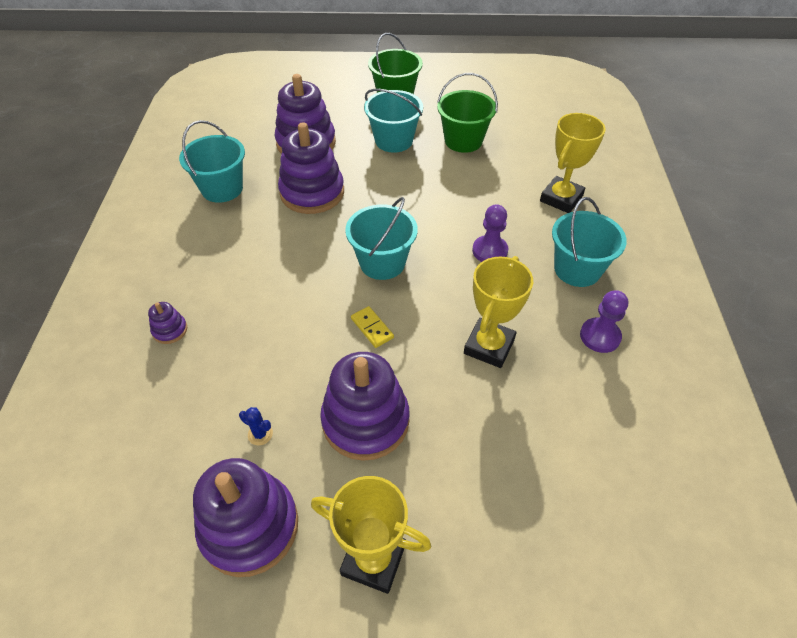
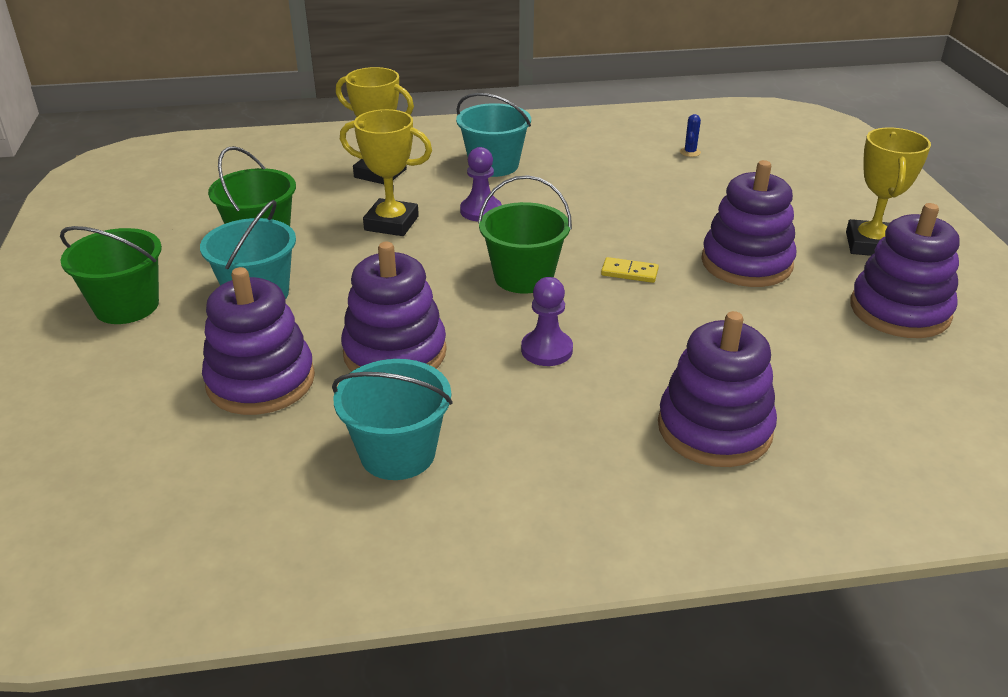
camera: 100 degrees left, 15 degrees down
purple stacking toy [148,302,187,344] -> purple stacking toy [658,311,777,467], size x2.27
blue cactus [239,407,273,445] -> blue cactus moved to [680,114,701,157]
turquoise bucket [345,197,418,280] -> green bucket [478,175,572,294]
yellow domino [351,306,394,348] -> yellow domino turned 60 degrees clockwise [601,257,659,283]
yellow trophy [464,256,533,368] -> yellow trophy moved to [340,109,432,236]
purple pawn [580,290,628,353] -> purple pawn moved to [521,277,573,366]

